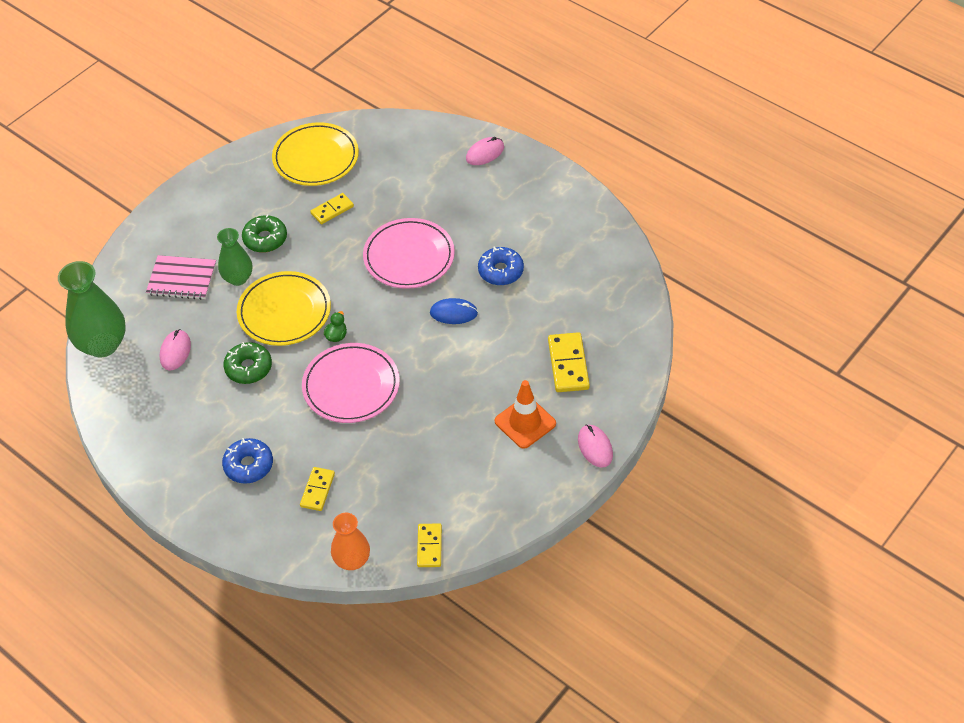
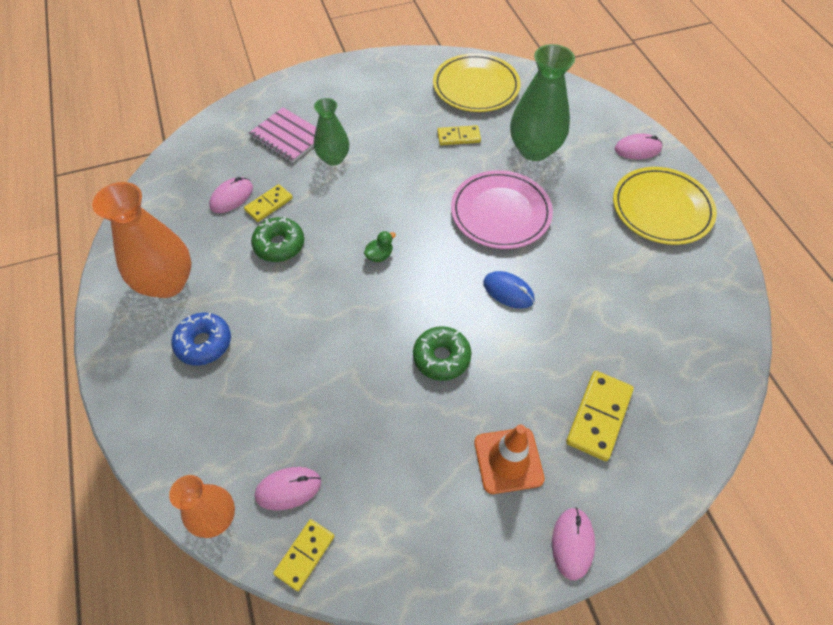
camera: 30 degrees right, 5 degrees up
green vase [58,261,126,357] -> green vase moved to [510,44,575,161]
yellow plate [237,271,331,346] -> yellow plate moved to [613,167,717,245]
green donut [242,214,287,253] -> green donut moved to [413,326,471,381]
yellow domino [300,467,335,511] -> yellow domino moved to [244,184,293,222]
pink plate [302,343,400,423] -> none
blue donut [478,247,524,285] -> none
none -> orange vase [92,182,191,298]
none -> pink mouse [255,467,321,511]

